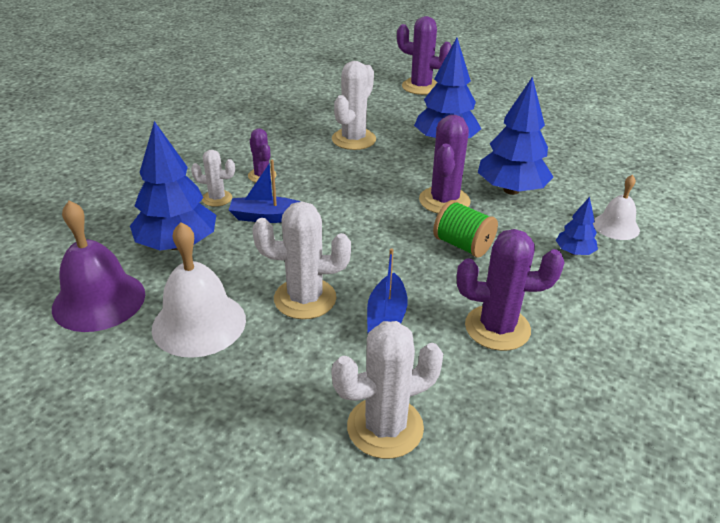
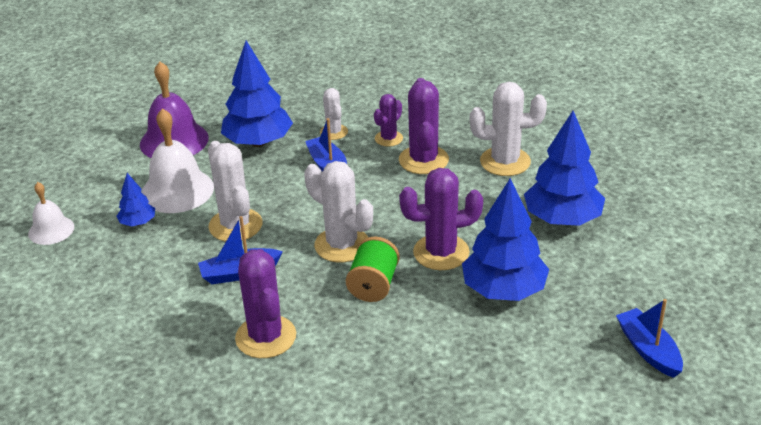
camera: 65 degrees right, 0 degrees up
white cactus [331,321,443,459] -> white cactus moved to [304,161,373,263]
purple cactus [397,16,452,95] -> purple cactus moved to [399,78,449,174]
blue tree [556,197,598,255] -> blue tree moved to [117,173,155,227]
white bell [593,174,640,240] -> white bell moved to [28,182,74,245]
none -> blue boat [616,299,683,378]

